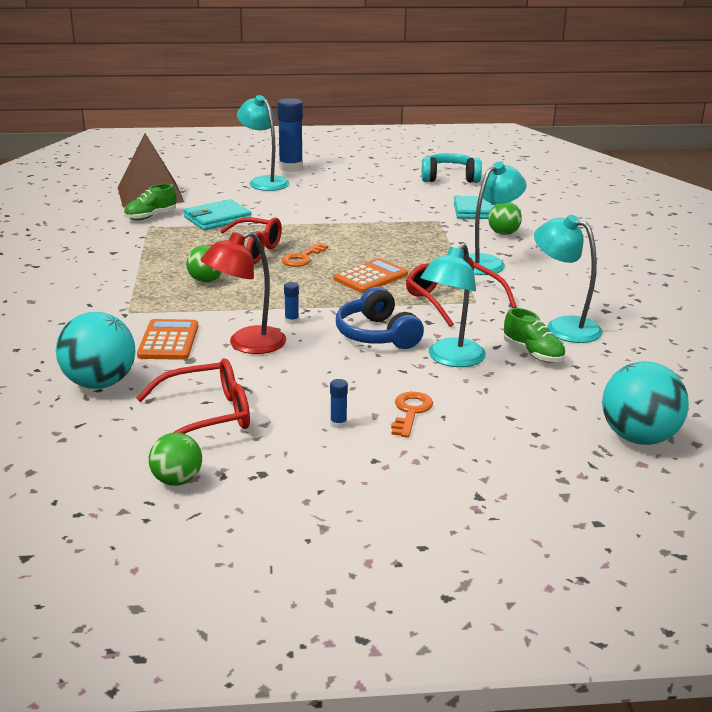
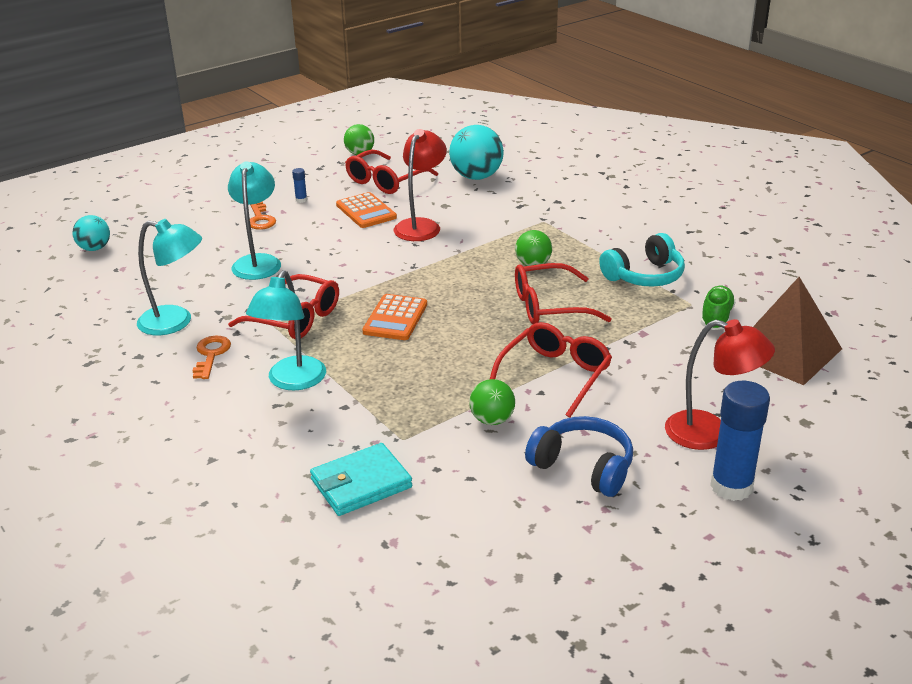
camera: 150 degrees right, 5 degrees up
orange calculator [137,319,198,360] -> orange calculator moved to [336,192,397,228]
turquoise wallet [184,199,252,230] -> none
turquoise lamp [237,95,290,191] -> red lamp [665,319,775,450]
orange key [281,242,328,267] -> orange key moved to [192,336,231,379]
blue glue stick [284,282,299,324] -> none
blue headphones [336,287,424,349] -> blue headphones moved to [525,416,633,497]
turquoise headphones [422,153,482,183] -> turquoise headphones moved to [599,233,685,287]
green ball [488,202,522,235] -> green ball moved to [469,379,515,425]
green shoe [504,308,565,363] -> none
turquoise ball [602,361,689,445] -> turquoise ball [72,215,110,251], size x0.59
none -> red glasses [490,322,612,418]

